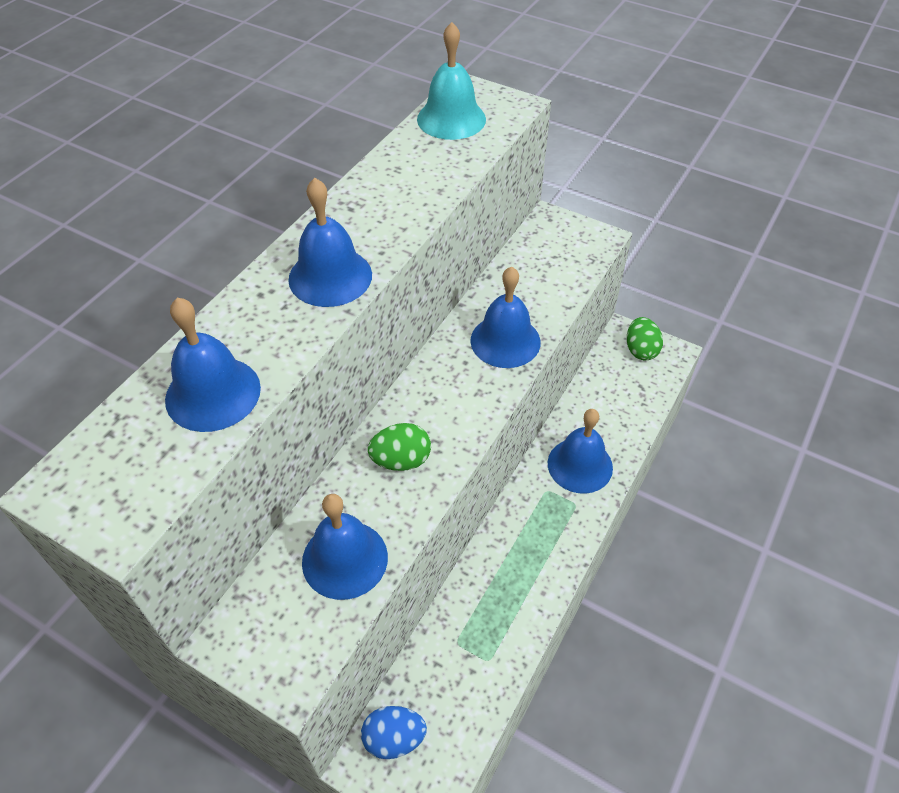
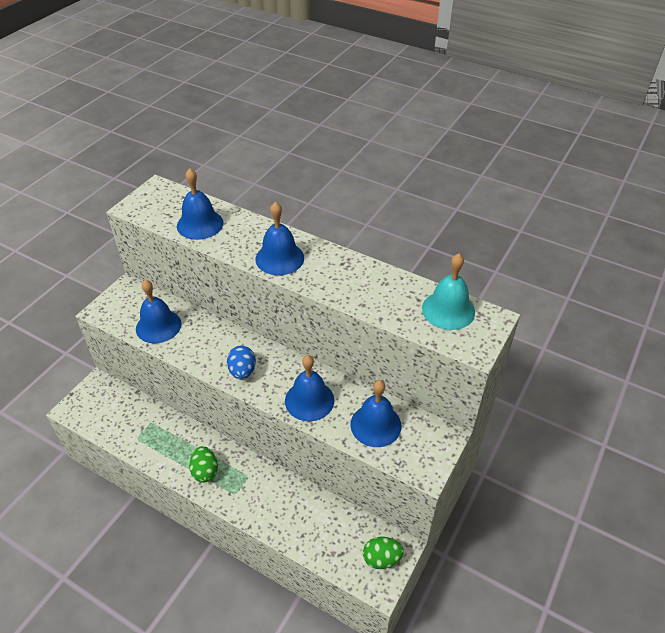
camera: 90 degrees right, 5 degrees down
blue egg [361,706,427,759] -> blue egg moved to [227,346,256,379]
green egg [368,423,431,471] -> green egg moved to [189,446,218,482]
blue bell [548,409,613,494] -> blue bell moved to [350,380,402,447]

